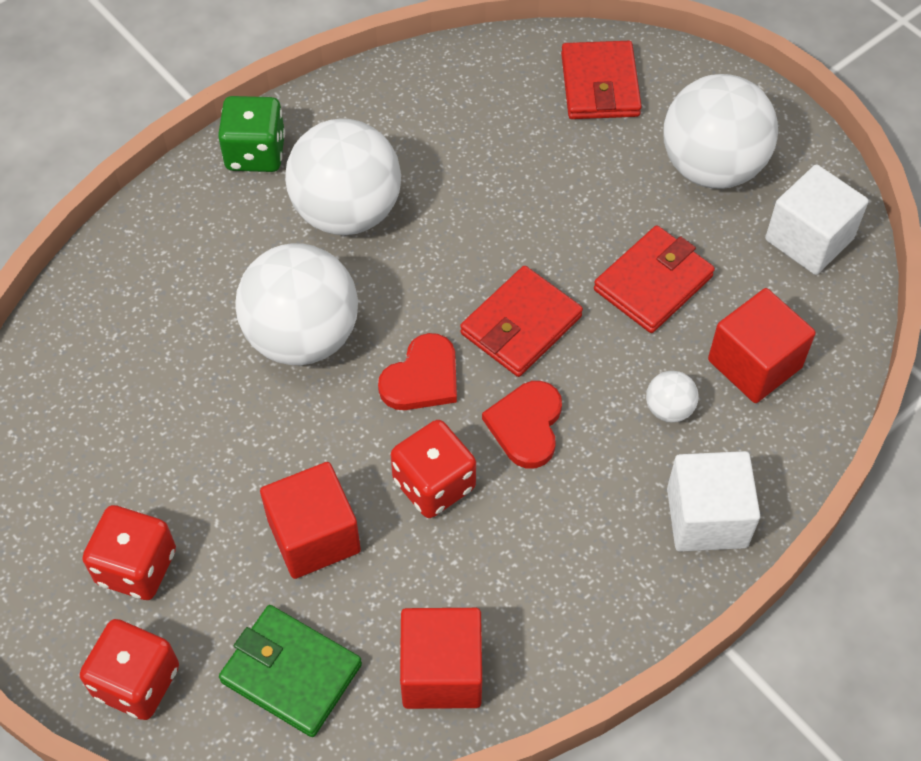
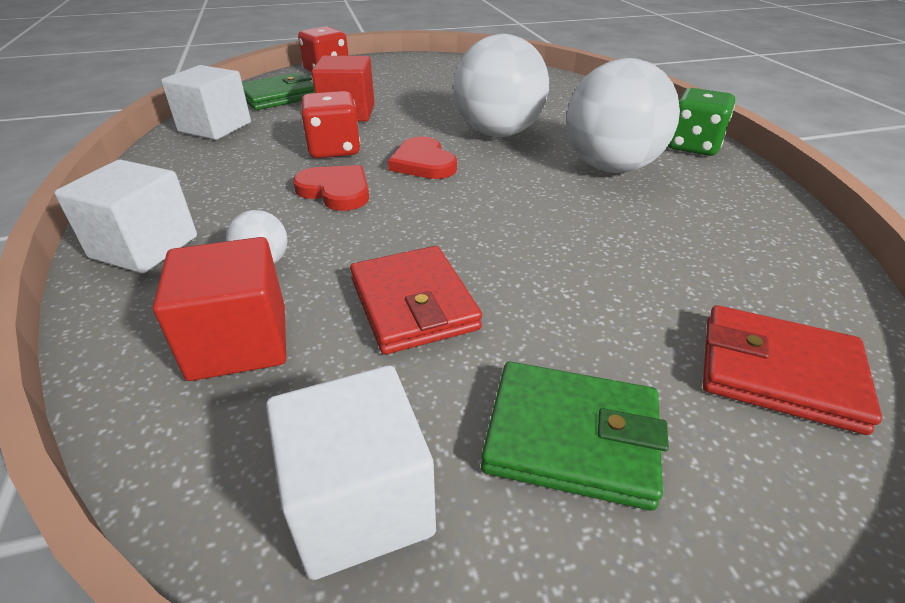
camera: 115 degrees right, 20 degrees down
red dice [82,505,176,600] -> none
red cube [400,608,482,709] -> white cube [161,65,251,140]
red wallet [460,266,583,377] -> none
white ball [664,74,778,189] -> green wallet [481,361,669,511]

